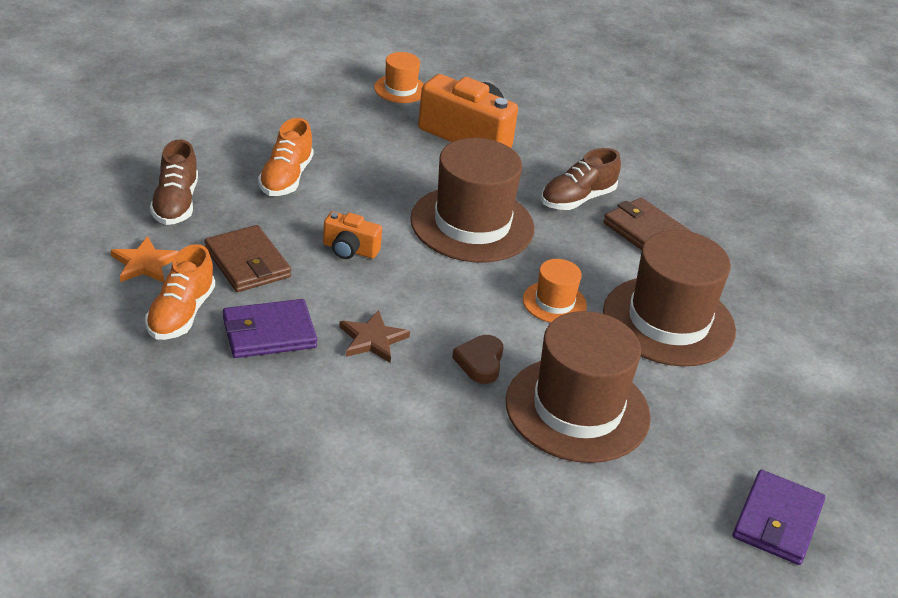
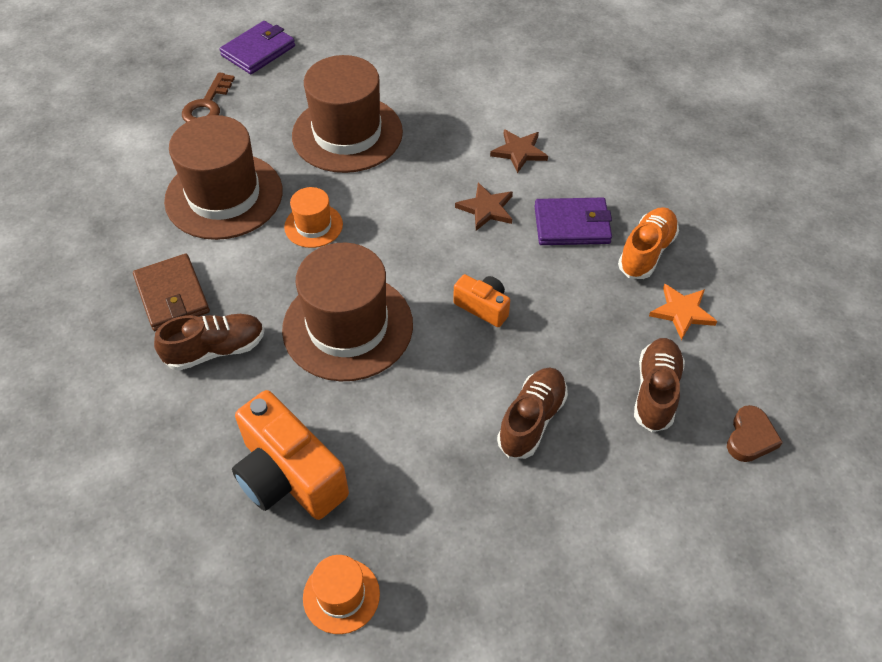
camera: 160 degrees left, 15 degrees up
brown wallet [204,225,291,292] -> none
orange shoe [258,118,314,196] -> brown shoe [497,368,568,459]
brown heart [452,335,504,384] -> brown heart moved to [727,405,783,462]
none -> brown key [182,72,235,122]
none -> brown star [490,129,548,173]

